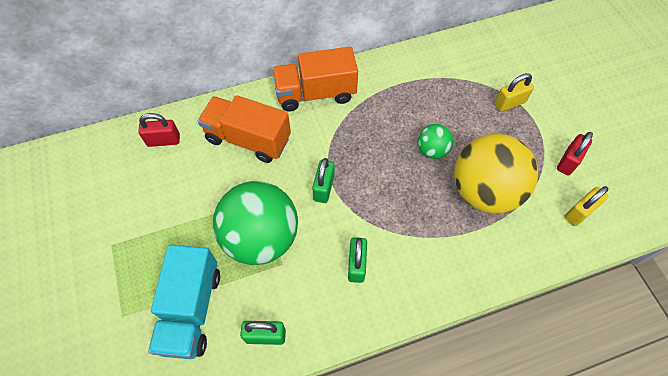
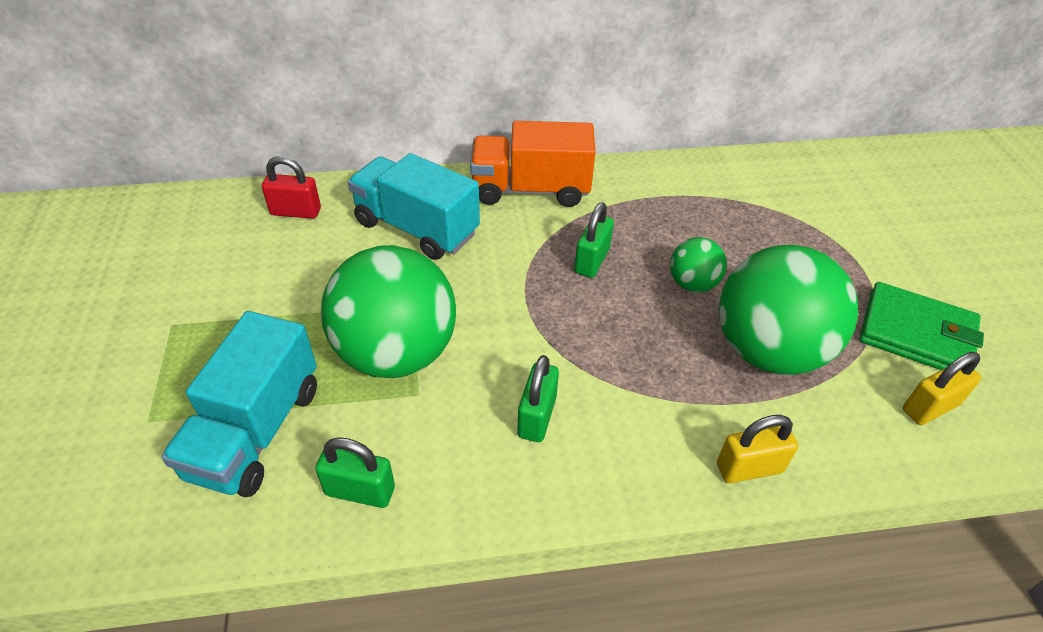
camera: 10 degrees right, 15 degrees down
orange truck [198,95,291,163] -> turquoise truck [348,153,480,260]
green padlock [312,158,334,203] -> green padlock moved to [574,202,614,278]
yellow ball [454,134,538,214] -> green ball [719,245,858,375]
yellow padlock [494,73,534,112] -> yellow padlock moved to [717,415,798,483]
red padlock [557,132,593,175] -> green wallet [859,282,984,370]

